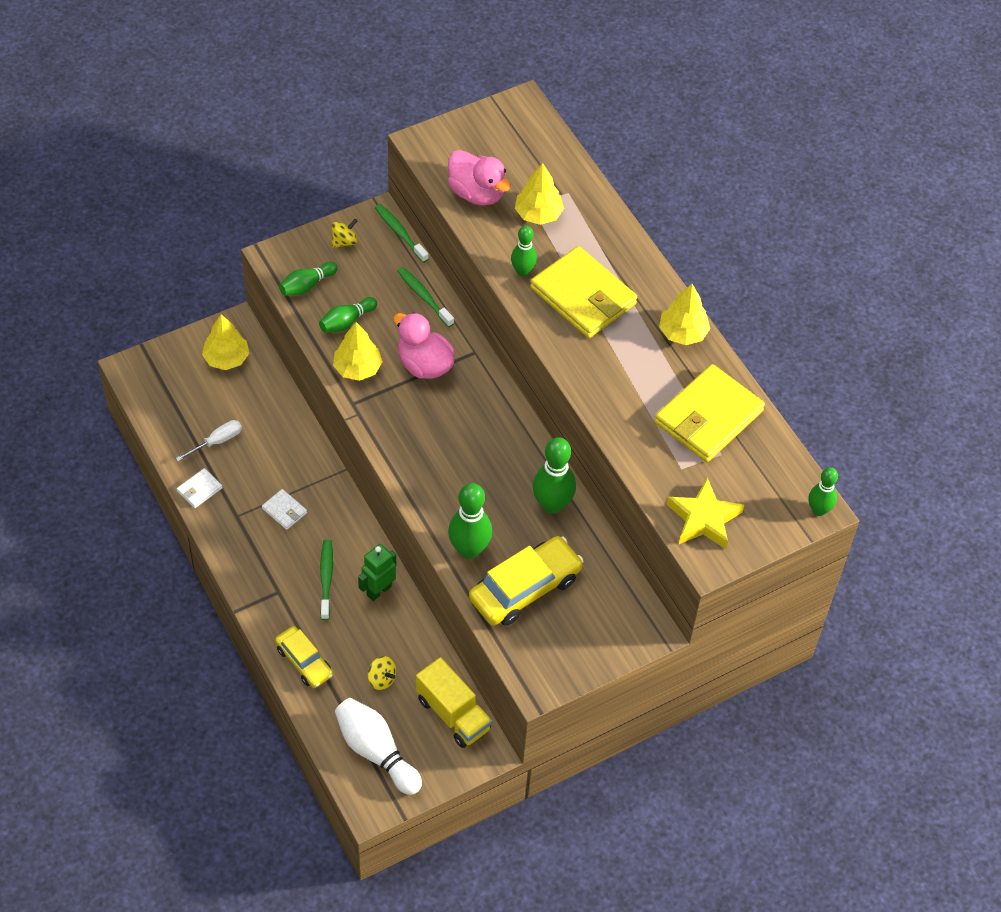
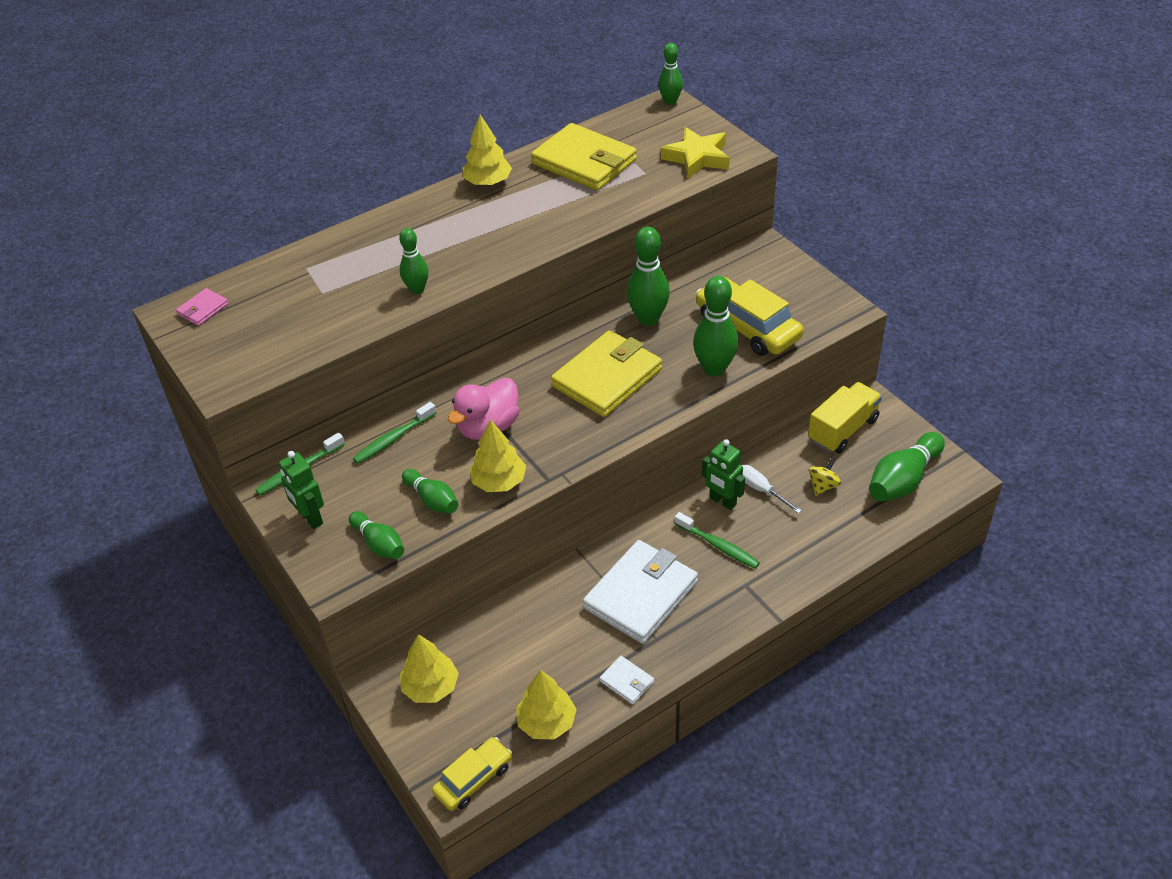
camera: 90 degrees left, 10 degrees down
white screwdriver [176,420,242,461] -> white screwdriver moved to [742,465,802,513]
white wallet [262,489,307,530] -> white wallet [583,540,698,644], size x2.29
yellow car [275,626,333,688] -> yellow car moved to [432,737,512,811]
green toothbrush [320,540,333,620] -> green toothbrush turned 135 degrees counterclockwise [674,512,760,569]
yellow spinning top [332,219,357,248] -> green robot [279,451,324,529]
white bowling pin [335,698,422,795] -> green bowling pin [869,432,945,502]
pink duck [448,150,511,205] -> none
yellow tree [515,163,564,225] -> yellow tree moved to [516,670,577,739]
yellow wallet [530,246,637,338] -> yellow wallet moved to [551,330,662,417]
none -> pink wallet [176,288,229,326]

